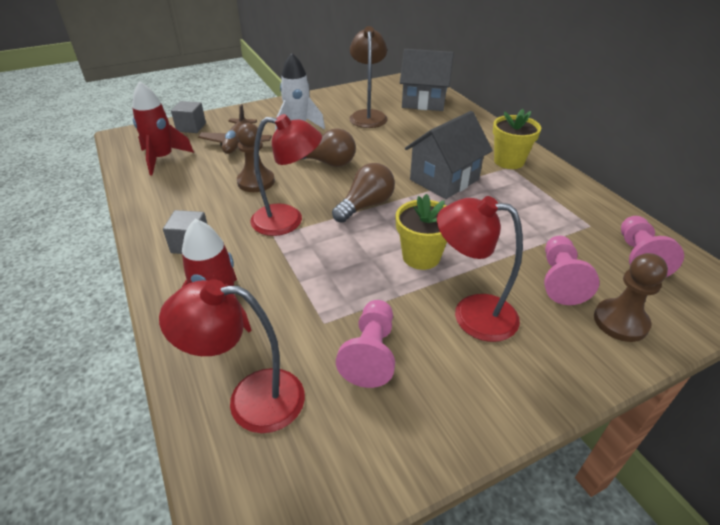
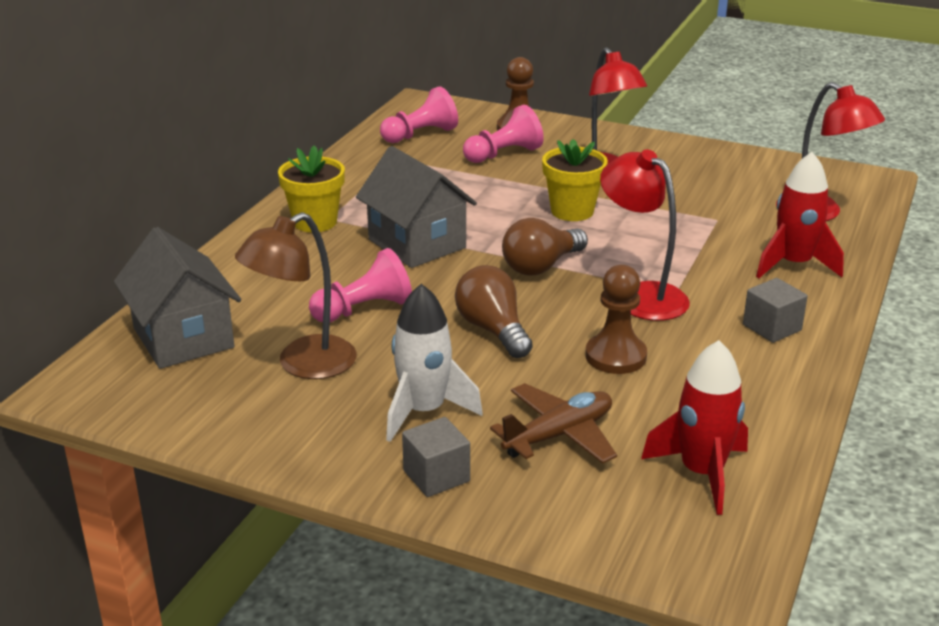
camera: 130 degrees left, 10 degrees down
grey cube [171,101,206,133] -> grey cube moved to [402,417,470,497]
brown light bulb [332,163,395,223] -> brown light bulb turned 45 degrees counterclockwise [502,218,588,276]
pink pawn [336,300,395,388] -> pink pawn moved to [309,248,412,322]
grey house [405,111,493,199] -> grey house turned 45 degrees clockwise [356,146,477,268]

